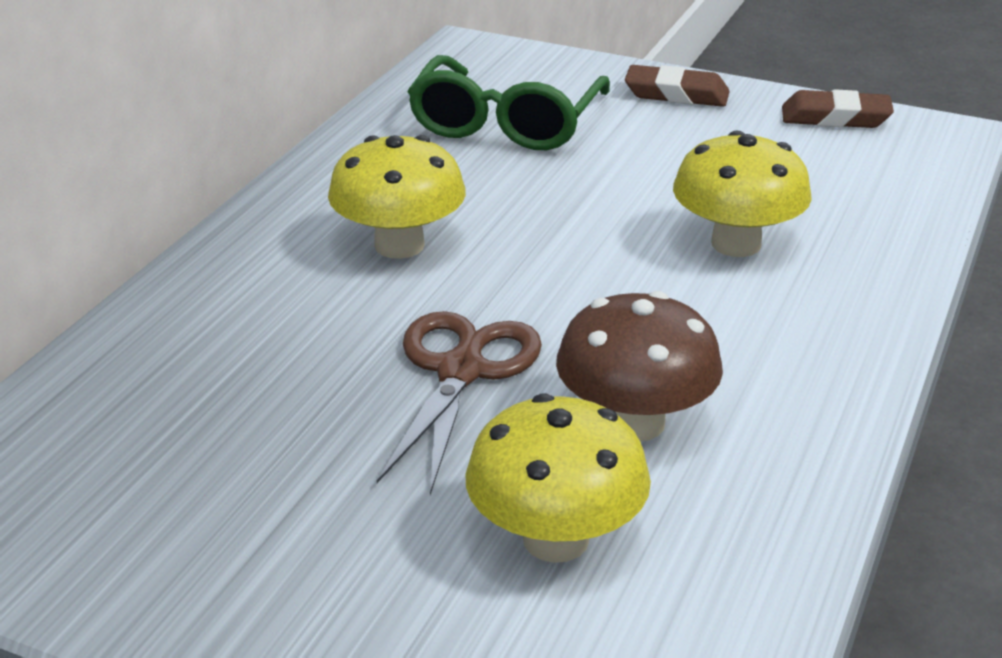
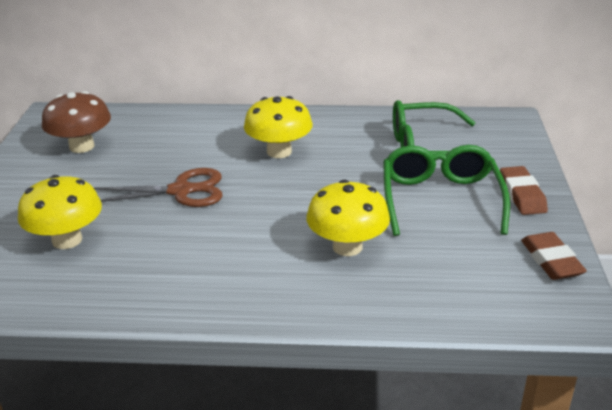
camera: 70 degrees right, 0 degrees up
brown mushroom [556,291,723,441] -> brown mushroom moved to [42,91,111,153]
none -> green glasses [383,145,510,236]

